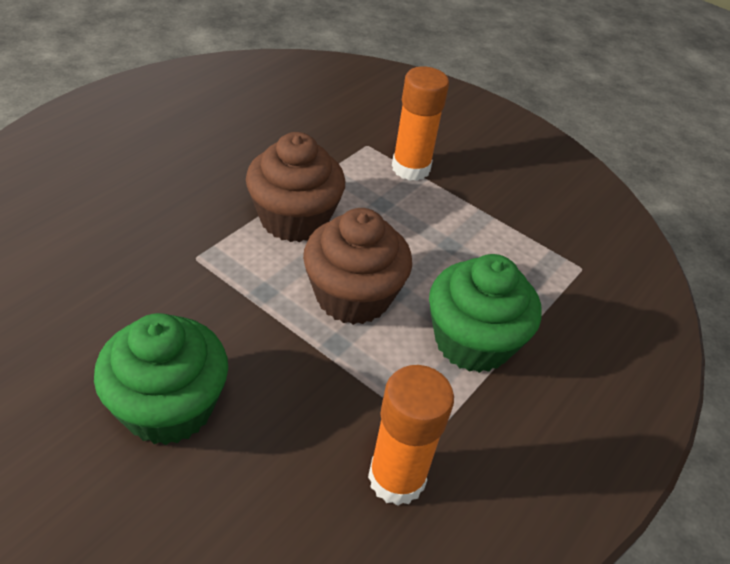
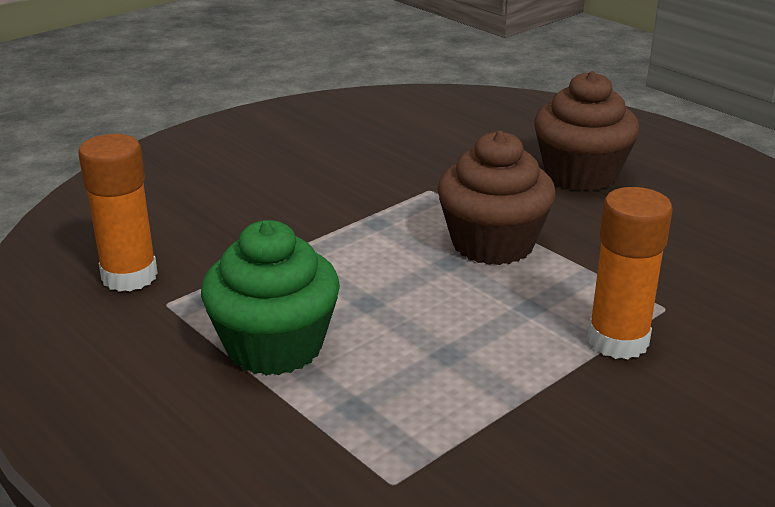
camera: 105 degrees right, 15 degrees down
green cupcake [94,313,228,445] -> none
brown cupcake [303,208,412,325] -> brown cupcake moved to [534,71,639,191]

